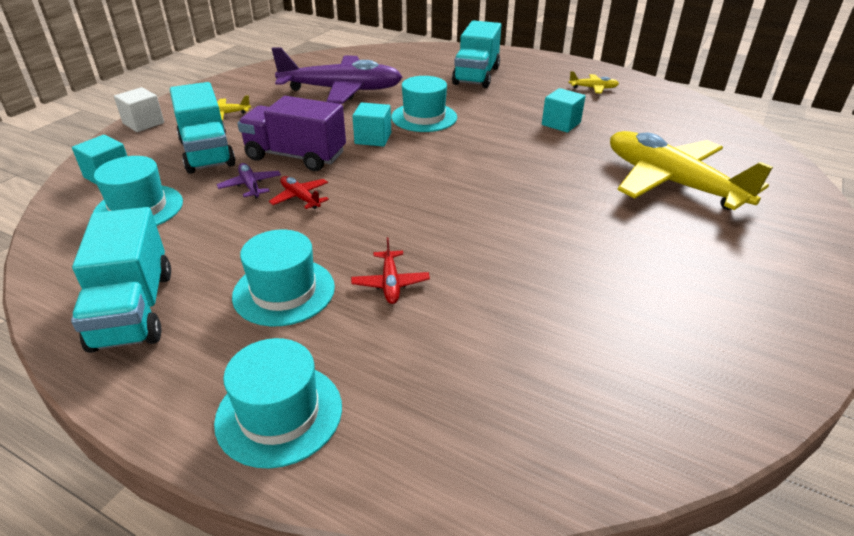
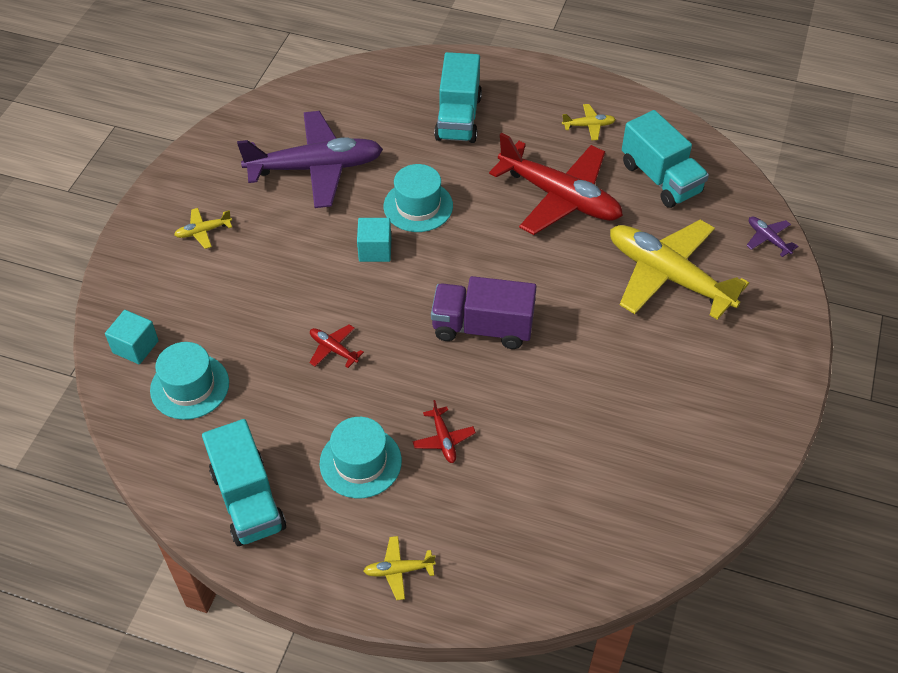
camera: 10 degrees left, 15 degrees up
white cube [114,87,164,132] -> none
turquoise truck [170,82,236,174] -> turquoise truck moved to [622,110,709,208]
turquoise hat [214,338,342,469] -> yellow plane [364,536,436,600]
purple plane [216,163,281,198] -> purple plane moved to [746,217,799,257]
purple truck [238,96,346,171] -> purple truck moved to [431,276,537,349]
turquoise cube [542,88,586,133] -> red plane [489,133,623,235]

